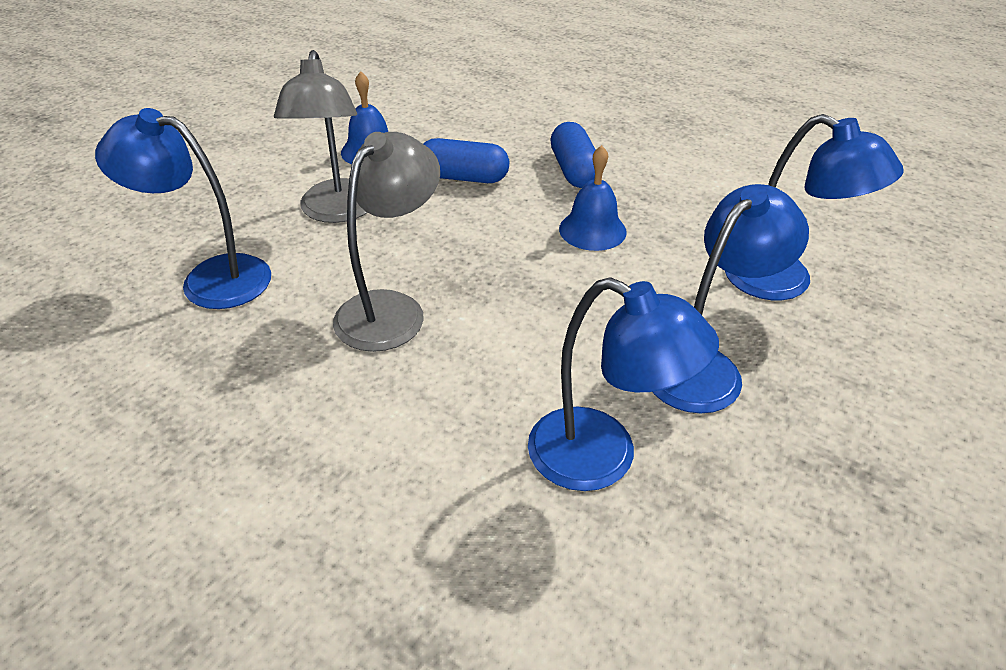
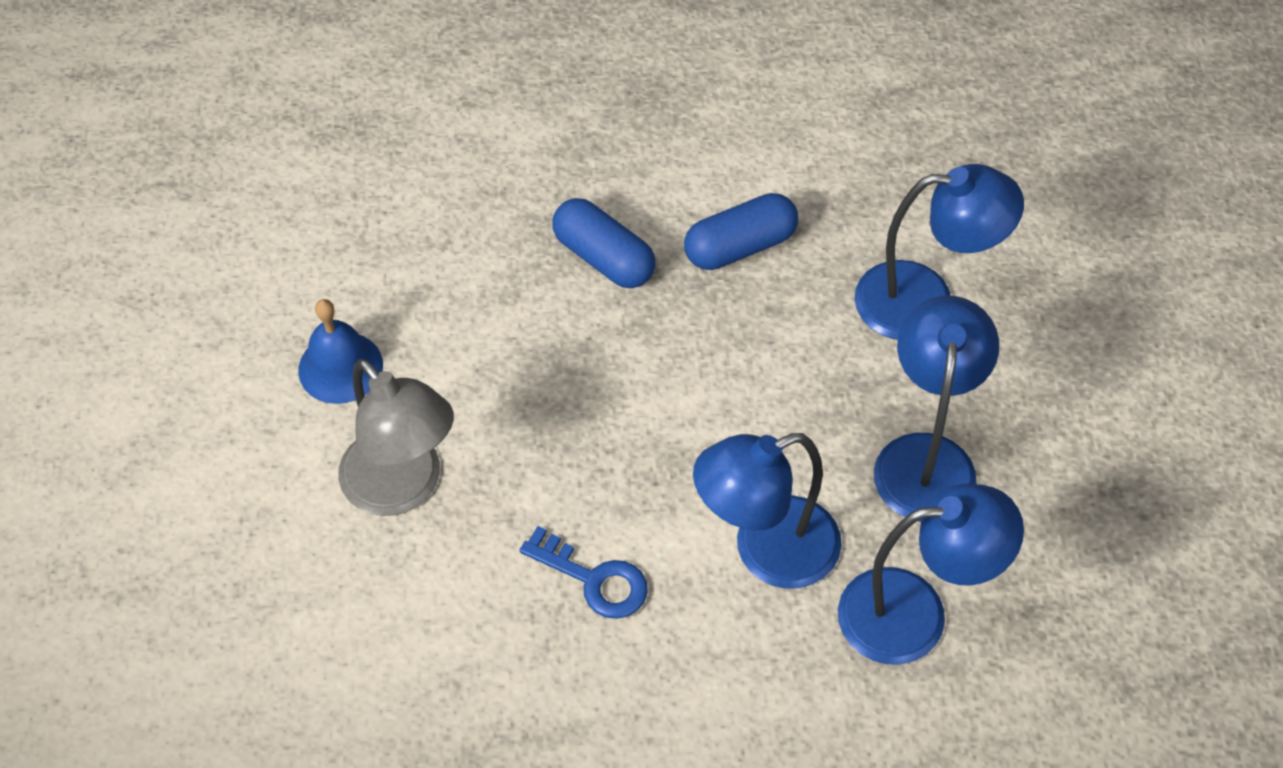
camera: 35 degrees left, 15 degrees up
blue lamp [95,108,271,309] -> blue lamp moved to [693,433,842,589]
grey lamp [333,132,440,352] -> blue key [519,526,648,619]
blue capsule [424,138,509,183] -> blue capsule moved to [684,193,798,270]
blue bell [559,145,627,251] -> none

